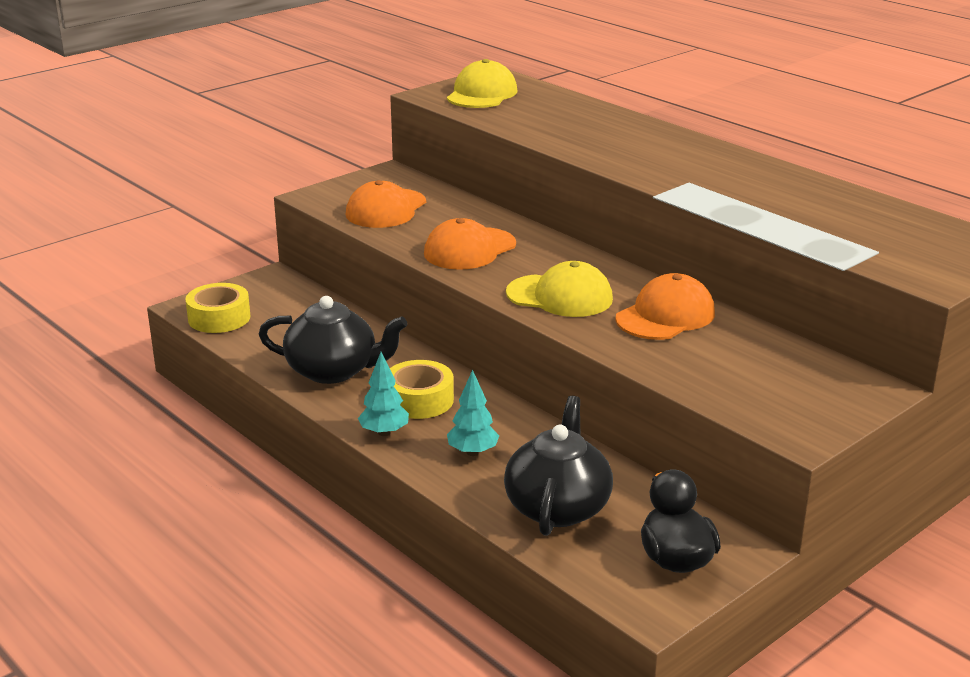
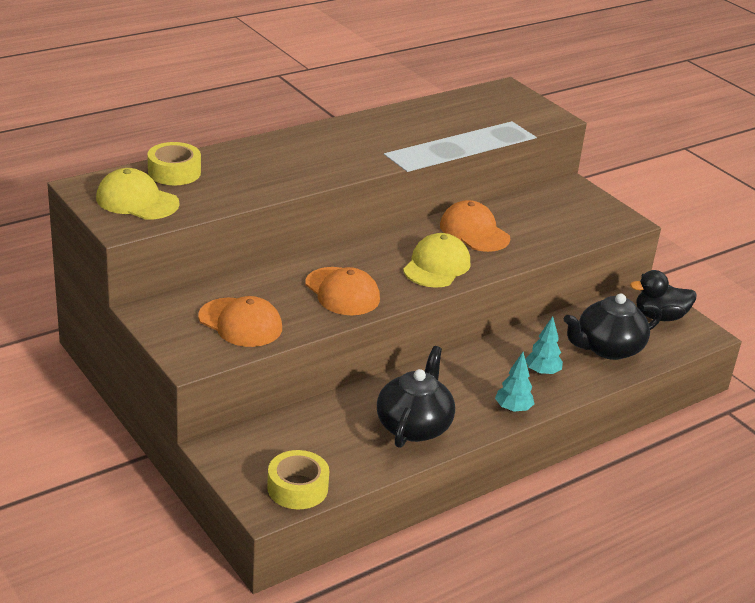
camera: 85 degrees left, 5 degrees up
yellow tape [390,360,454,419] -> yellow tape moved to [147,142,201,185]
black teapot [504,396,613,536] -> black teapot turned 45 degrees counterclockwise [564,293,662,360]

